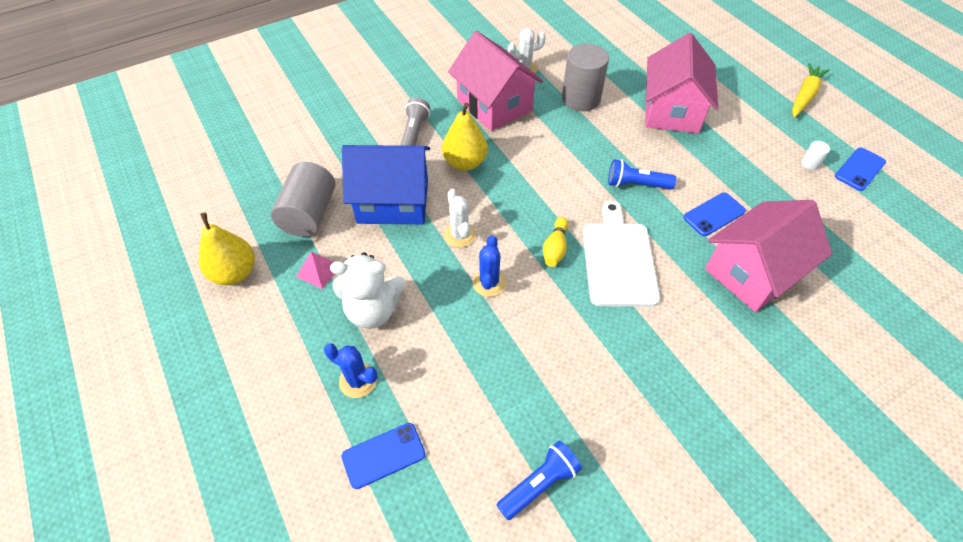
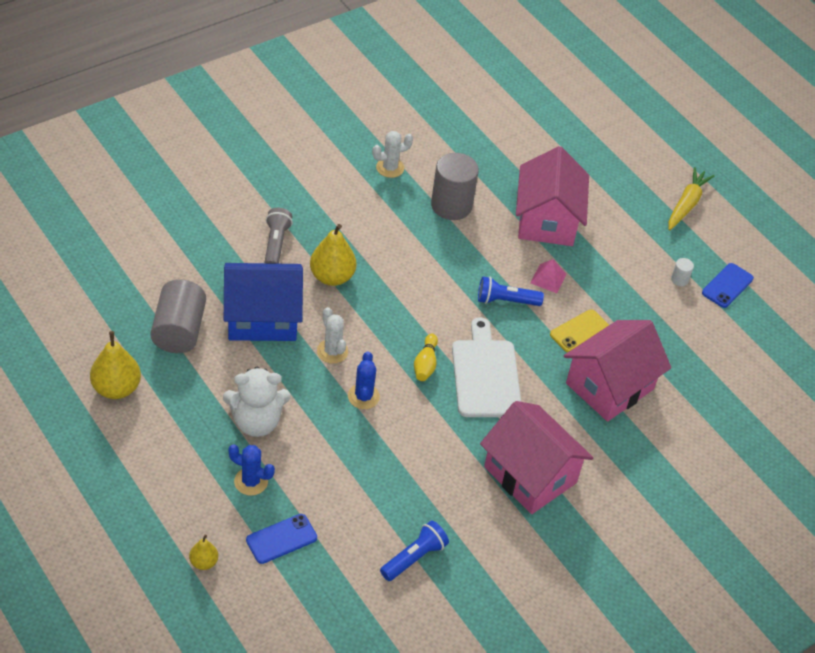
camera: 10 degrees left, 5 degrees down
pink pyramid [296,252,334,289] -> pink pyramid moved to [530,259,566,293]
pink house [448,31,543,131] -> pink house moved to [480,401,593,514]
blue phone [683,193,746,236] -> yellow phone [550,309,609,352]
none -> yellow pear [189,535,218,570]

